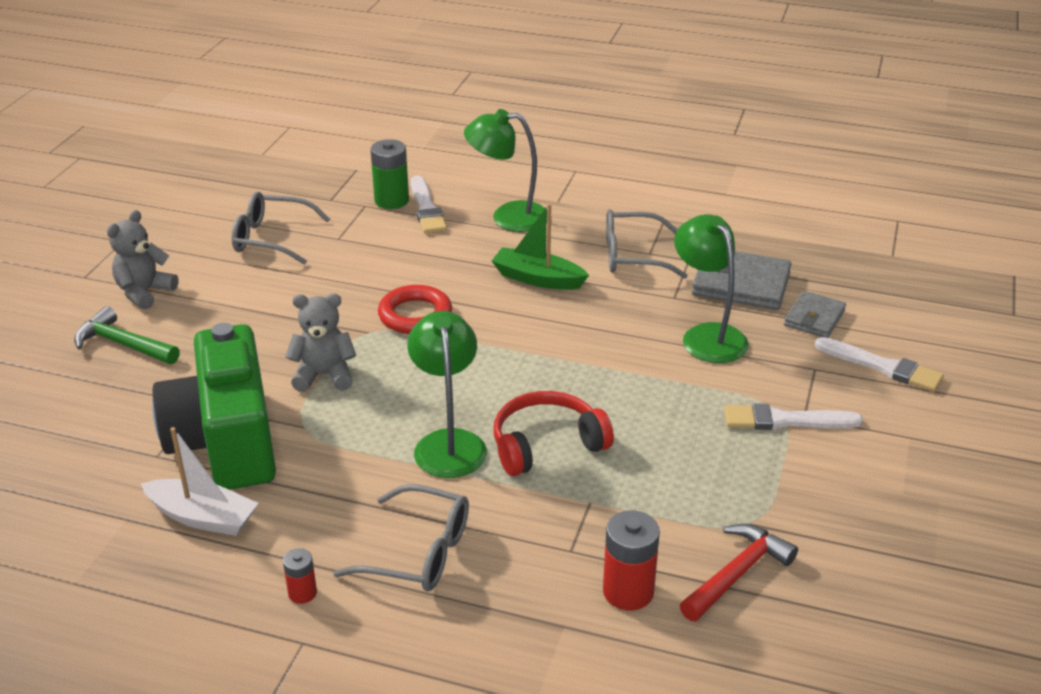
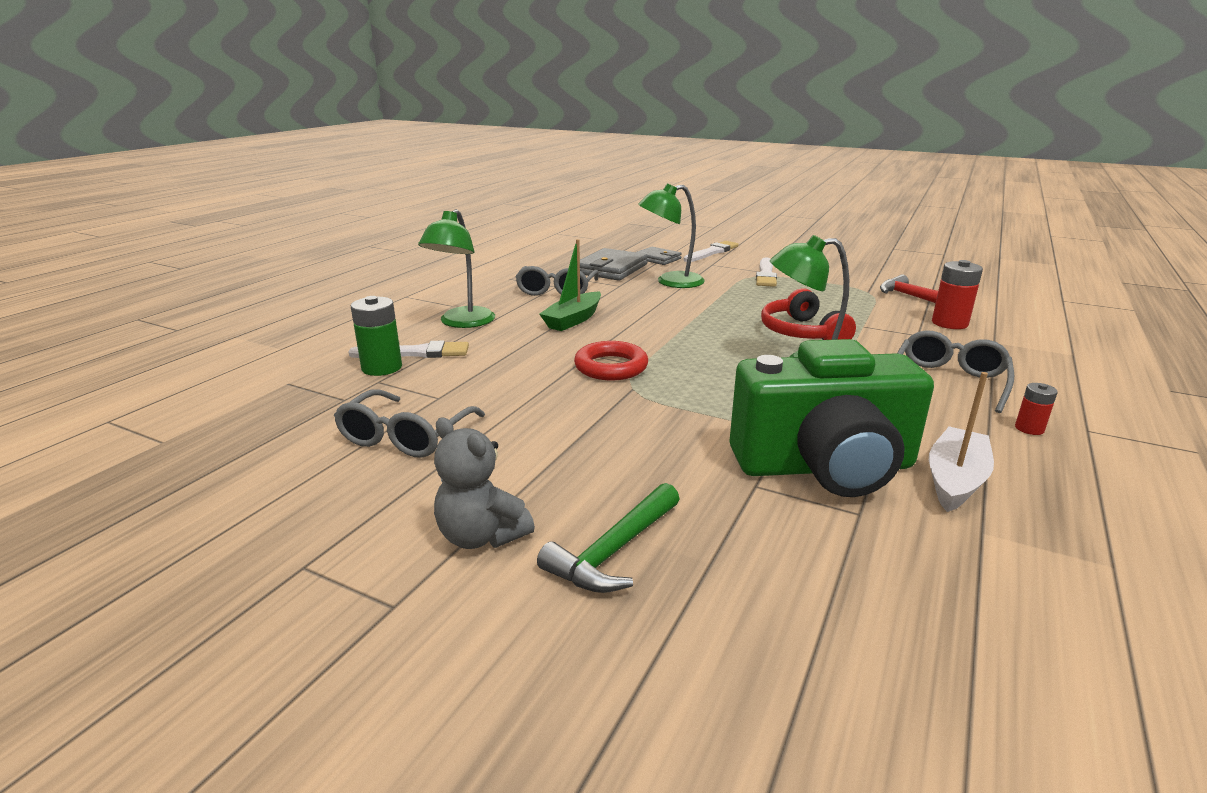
camera: 80 degrees left, 10 degrees down
grey teddy bear [285,293,356,392] -> none

